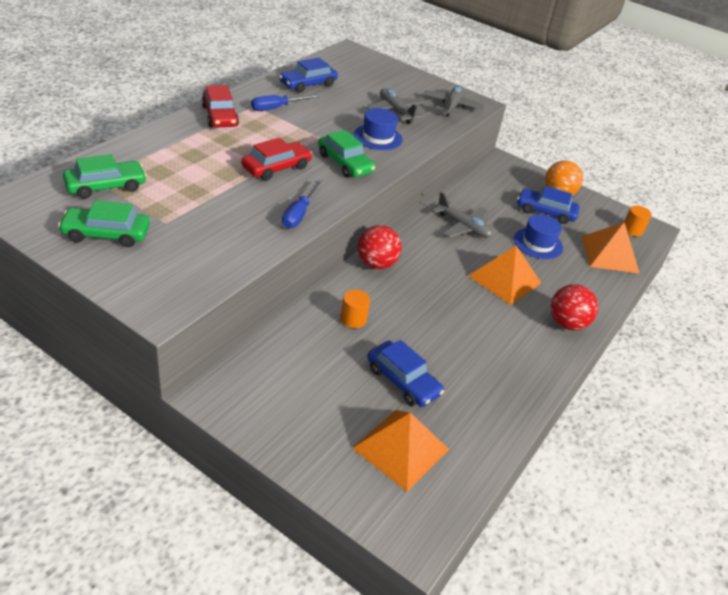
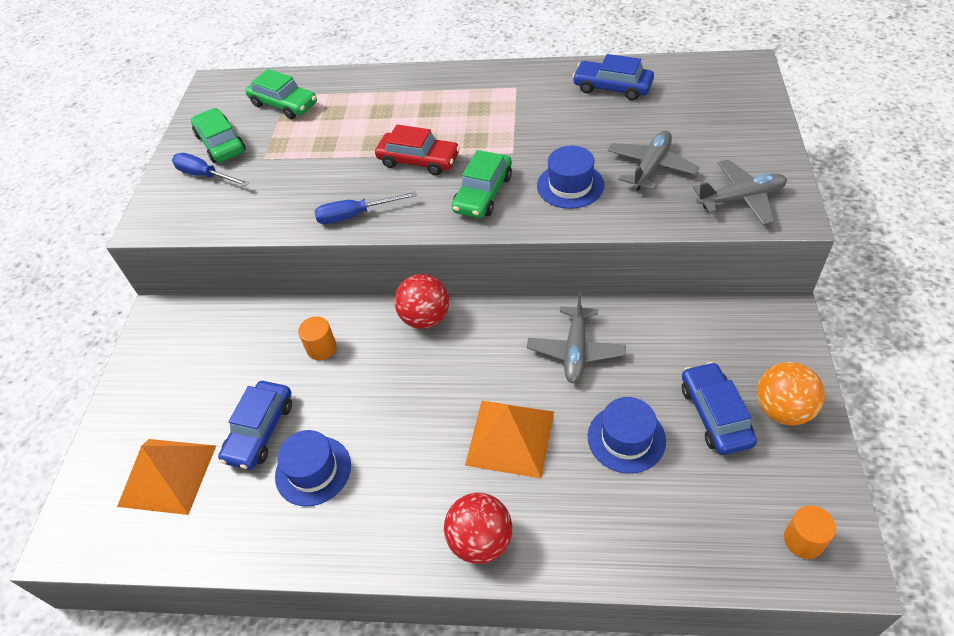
camera: 70 degrees right, 10 degrees up
red car [202,85,239,128] -> none
blue screwdriver [251,95,320,111] -> blue screwdriver moved to [172,153,249,187]
orange pyramid [581,222,640,274] -> none
none -> blue hat [275,430,351,506]

